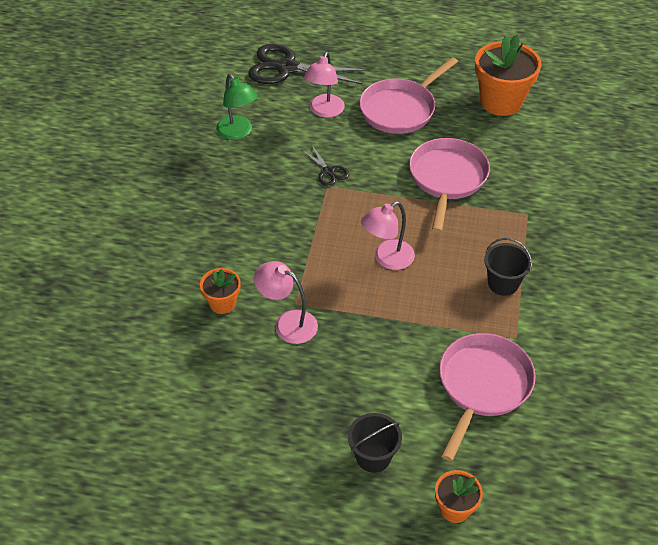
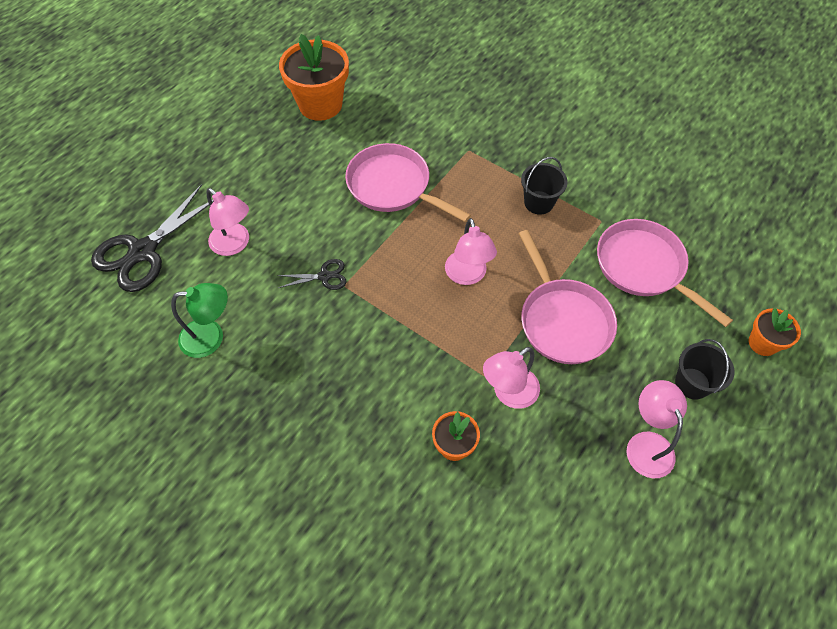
camera: 65 degrees left, 10 degrees up
pink pan [359,57,458,134] -> pink pan moved to [519,230,617,364]
none -> pink lamp [627,380,687,478]

